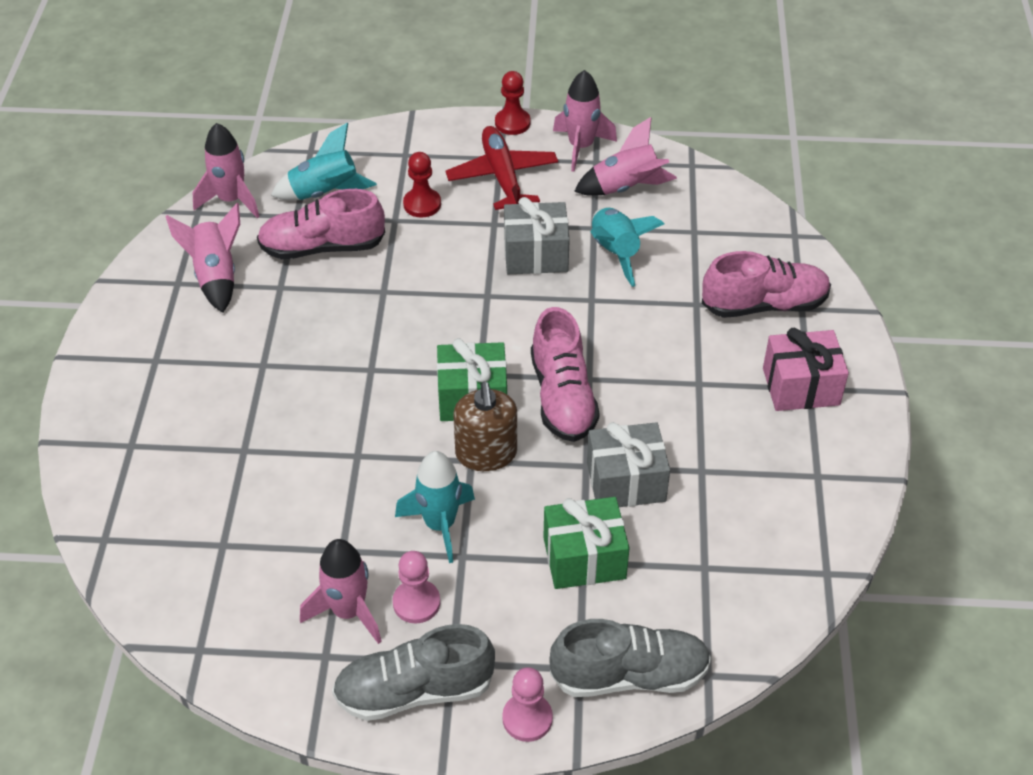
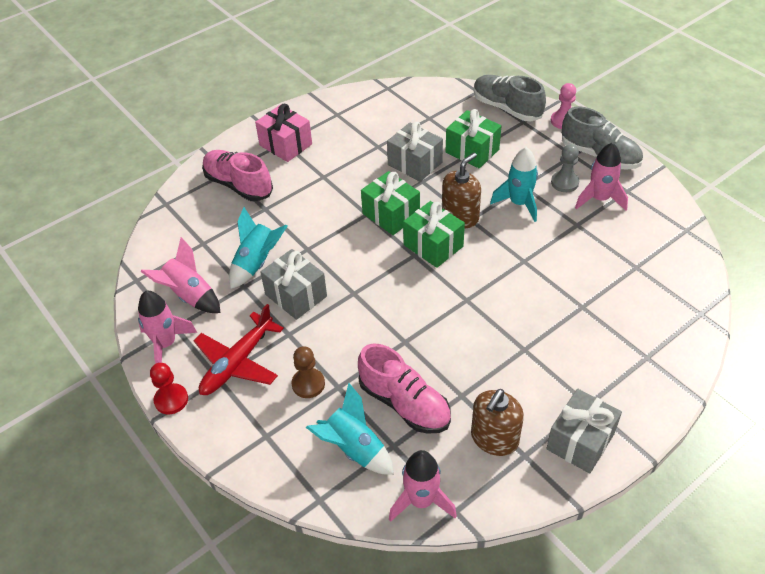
camera: 130 degrees left, 0 degrees up
pink rocket [166,203,240,313] -> brown soap dispenser [471,389,524,456]
pink pawn [393,551,440,624] -> grey pawn [551,144,579,192]
red pawn [403,152,441,218] -> brown pawn [291,346,325,398]
pink shoe [531,307,600,442] -> green gift [361,171,420,235]
none -> grey gift [546,389,622,474]

